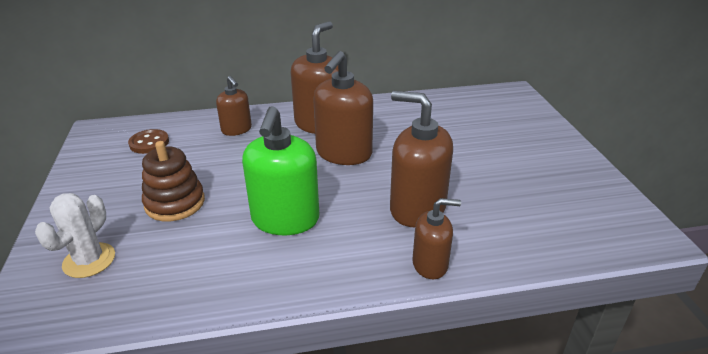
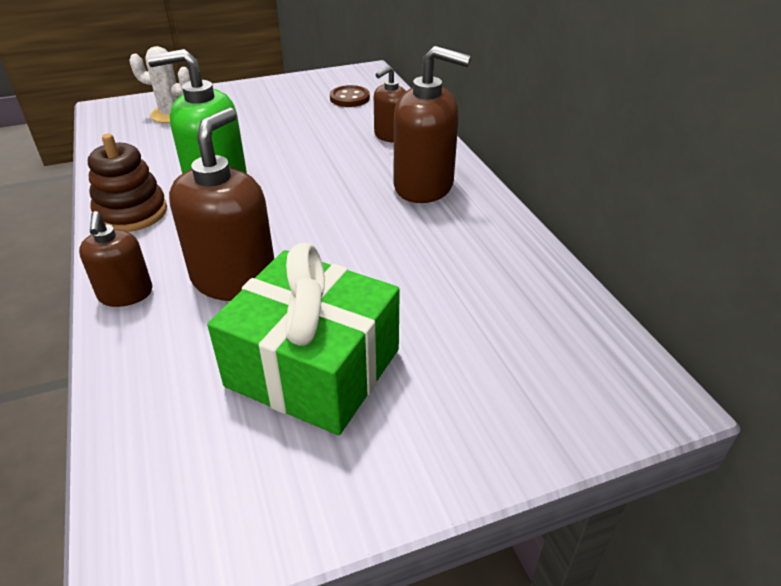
camera: 80 degrees right, 5 degrees up
brown stacking toy [142,141,205,221] -> brown stacking toy moved to [88,134,167,232]
brown soap dispenser [313,51,373,165] -> none
none -> green gift [207,243,400,435]

